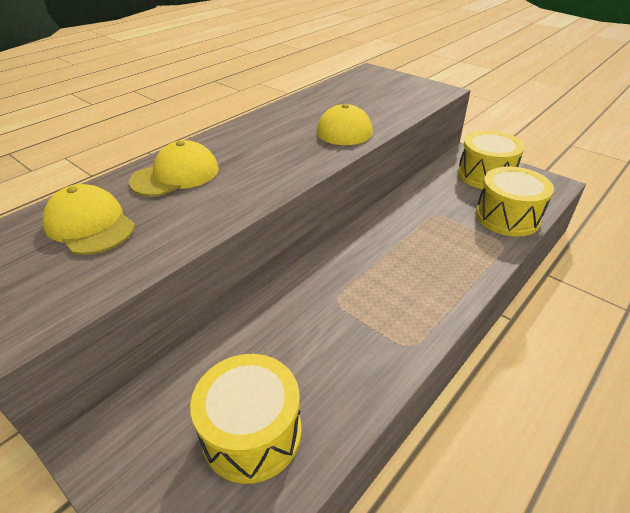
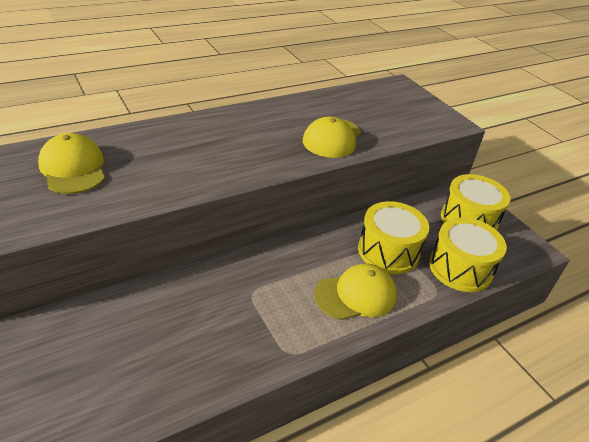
camera: 15 degrees right, 0 degrees up
yellow cap [129,140,219,197] -> yellow cap moved to [314,263,397,320]
yellow drum [190,354,301,484] -> yellow drum moved to [358,201,430,274]

